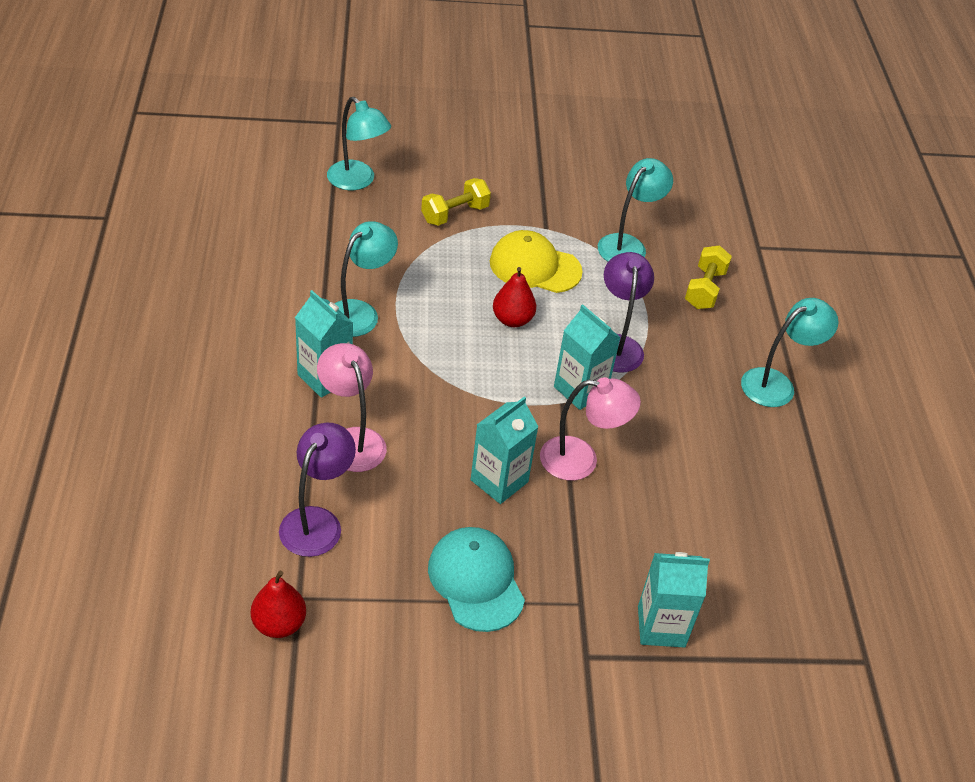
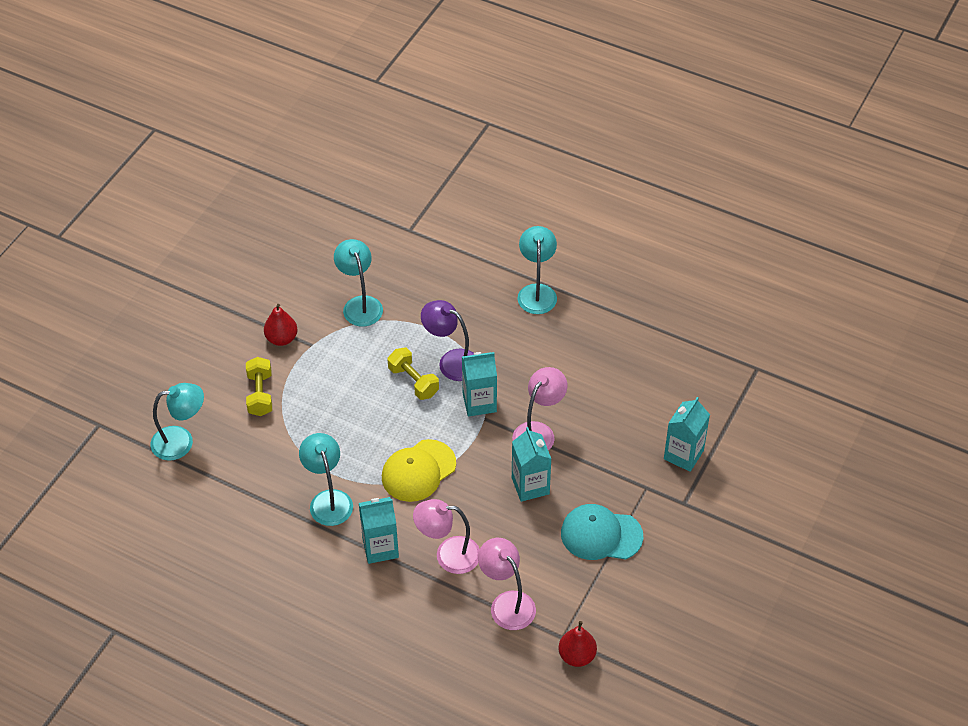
camera: 55 degrees left, 5 degrees up
purple lamp [279,422,356,557] -> pink lamp [478,538,536,630]
yellow cap [490,230,583,293] -> yellow cap moved to [382,439,456,502]
red pear [493,267,536,327] -> red pear moved to [264,304,298,346]
yellow dumbbell [685,245,732,309] -> yellow dumbbell moved to [388,348,439,400]

